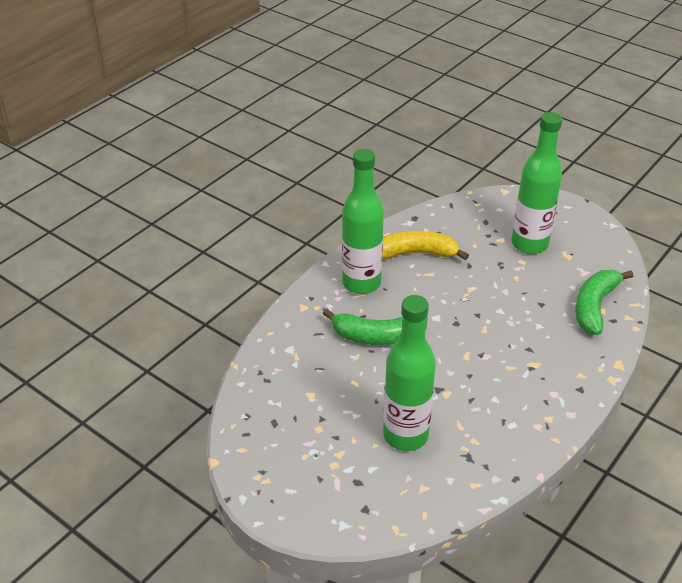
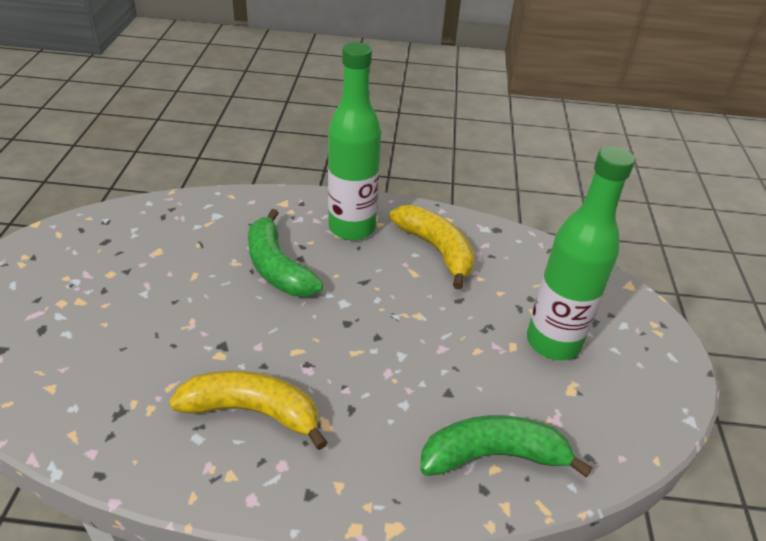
camera: 55 degrees right, 0 degrees up
green bottle [383,295,436,451] -> none
none -> yellow banana [169,371,328,450]

